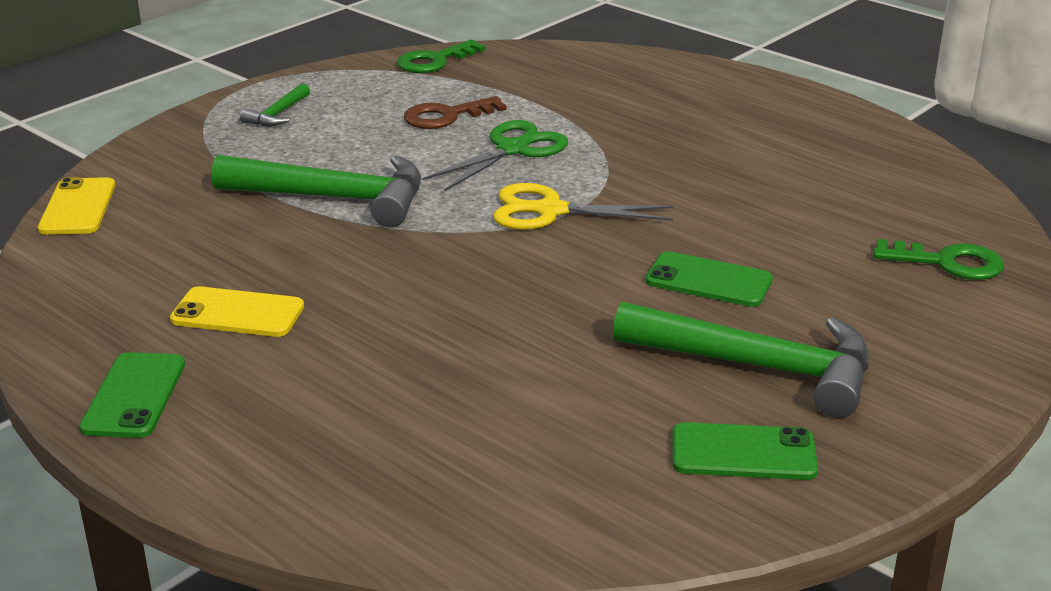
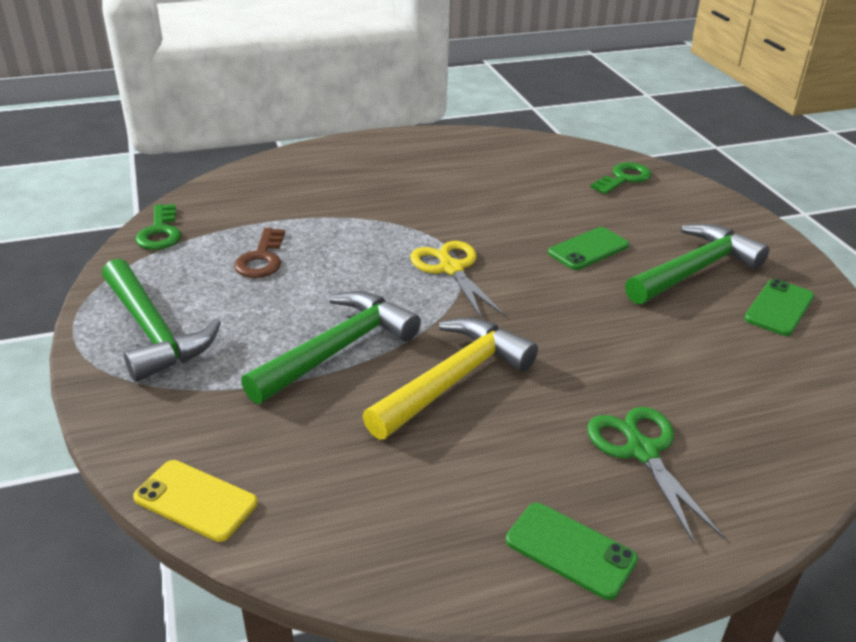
camera: 60 degrees left, 5 degrees up
yellow phone [170,286,304,337] -> none
green hammer [240,83,310,126] -> green hammer [102,259,221,382], size x2.18
green scissors [423,120,568,191] -> green scissors moved to [587,407,724,545]
yellow scissors [493,183,673,230] -> yellow scissors turned 120 degrees clockwise [410,241,505,319]
none -> yellow hammer [362,318,538,440]

